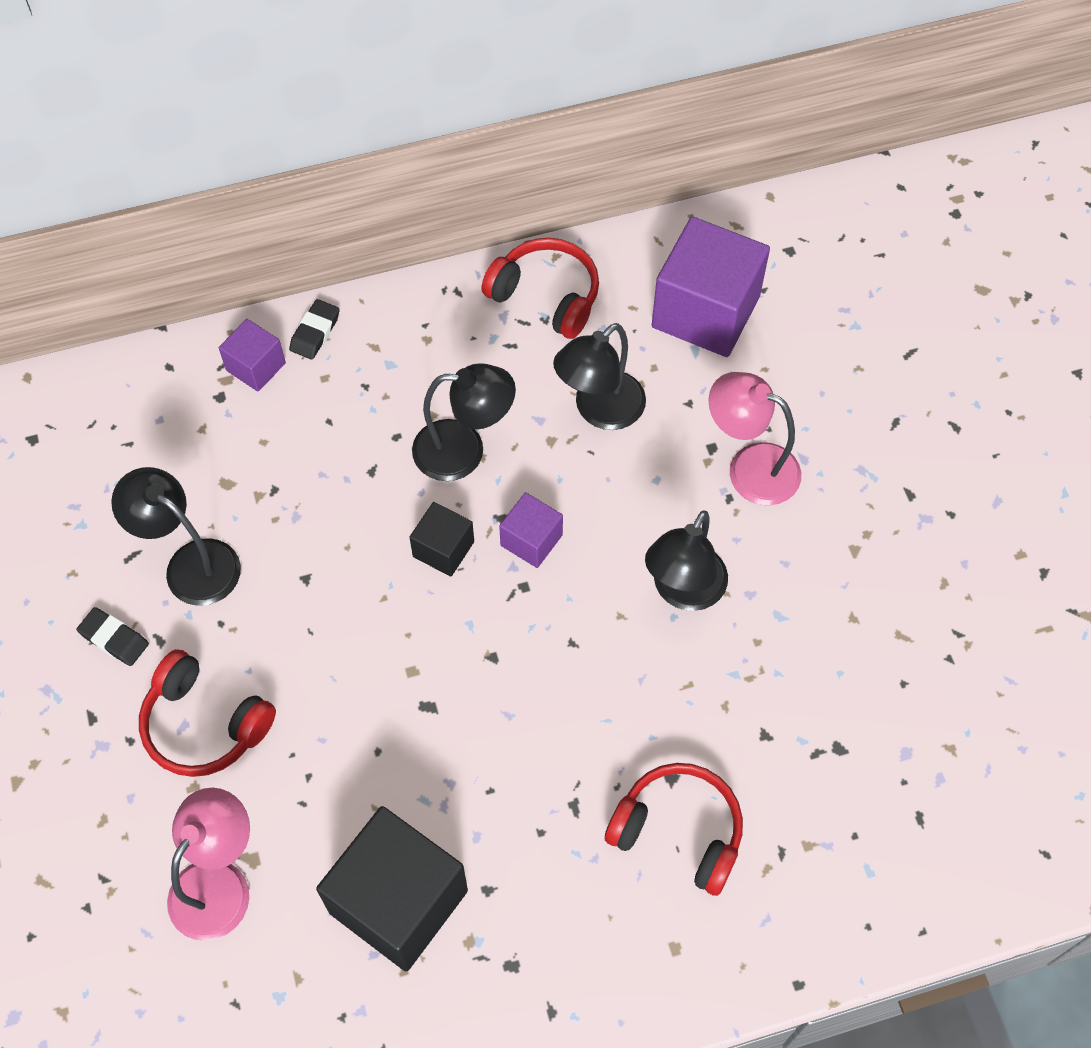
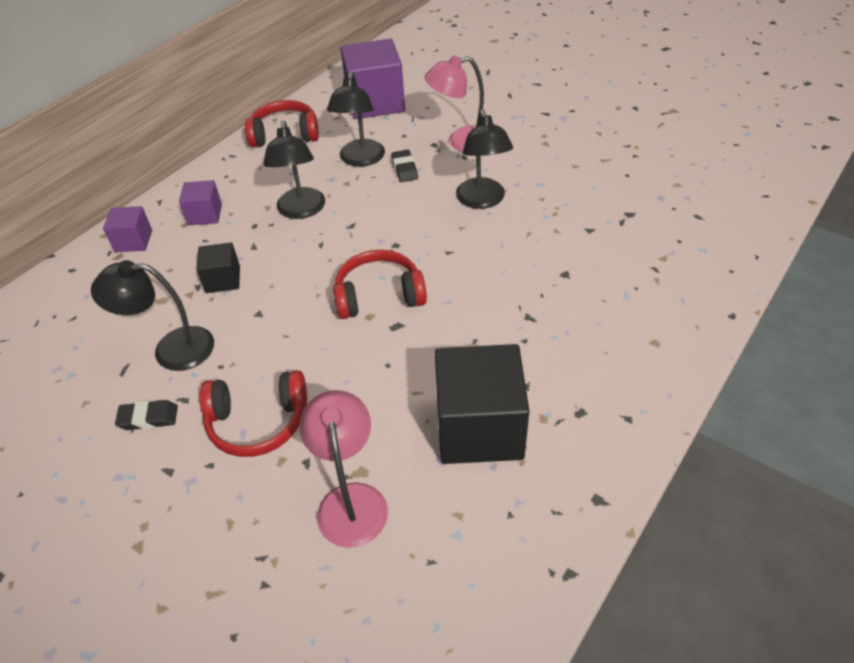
camera: 35 degrees left, 15 degrees down
black eraser [289,299,340,360] -> black eraser moved to [392,150,418,182]
black cube [409,502,474,577] -> black cube moved to [196,242,240,293]
black lamp [412,363,516,481] -> black lamp turned 120 degrees clockwise [263,121,325,219]
purple cube [499,492,563,568] -> purple cube moved to [179,180,222,225]
red headphones [605,763,743,896] -> red headphones moved to [333,250,427,319]

